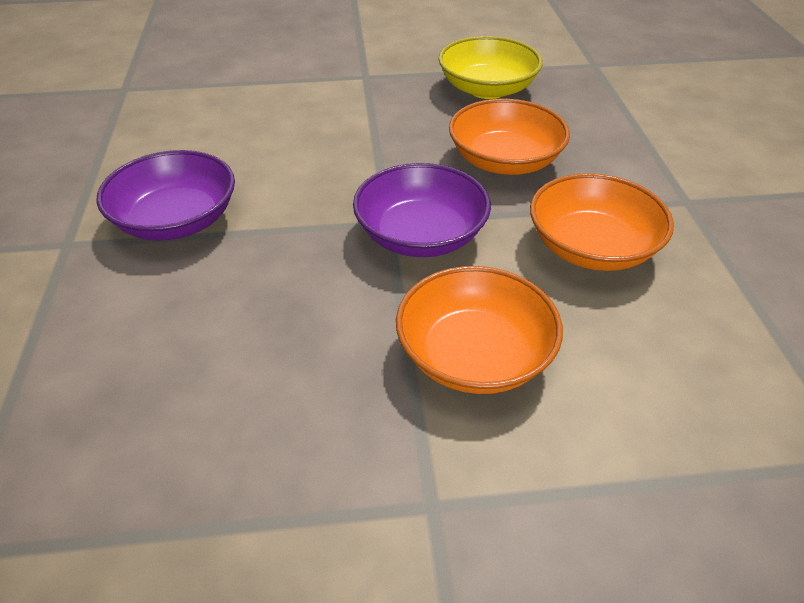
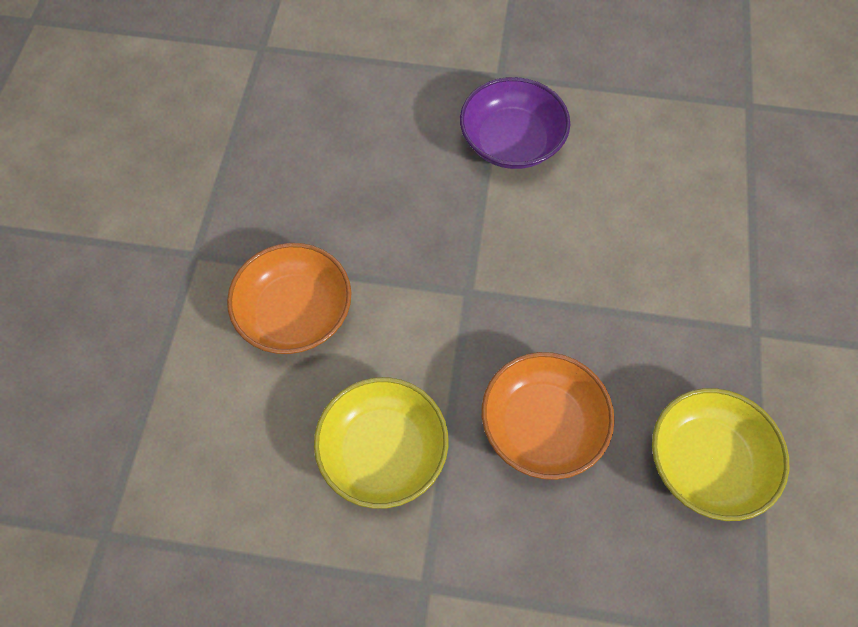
camera: 105 degrees right, 20 degrees up
purple bowl [353,163,491,257] -> none
orange bowl [530,173,674,271] -> yellow bowl [314,377,449,509]

